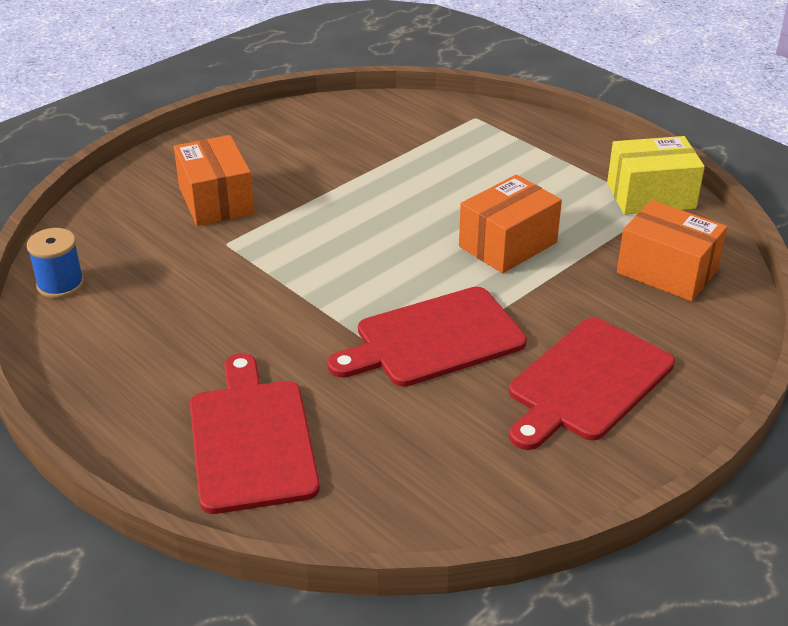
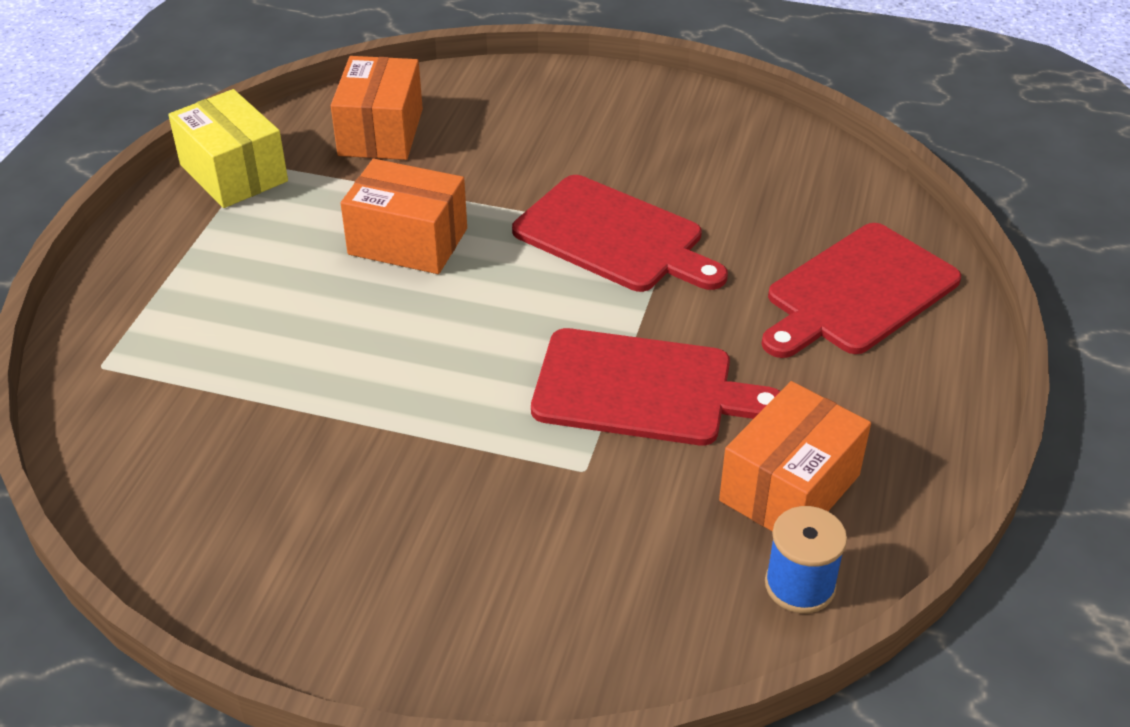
camera: 120 degrees left, 5 degrees up
orange box [174,135,254,226] -> orange box moved to [719,381,871,532]
red cutting board [509,317,675,450] -> red cutting board moved to [531,328,780,445]

